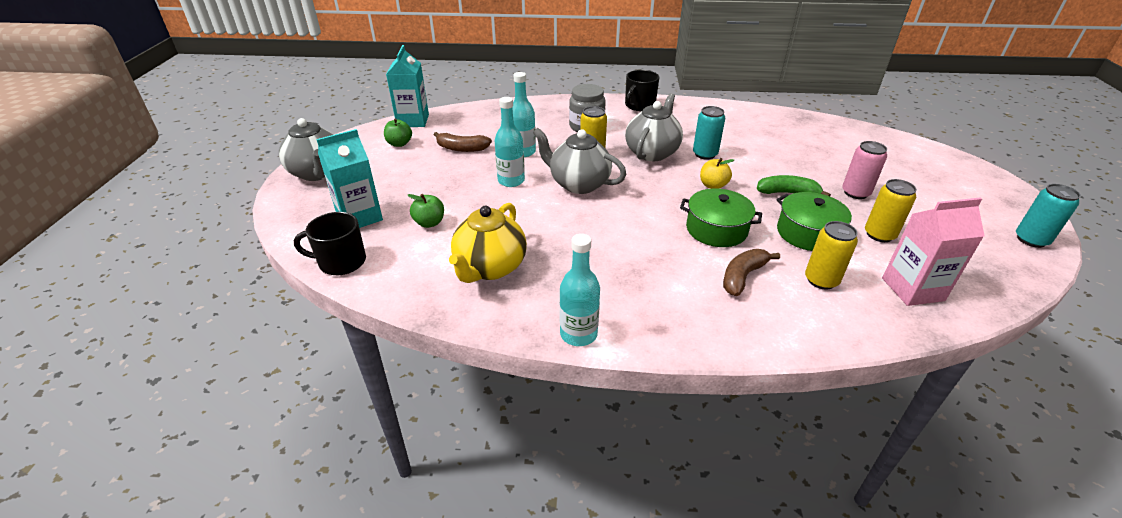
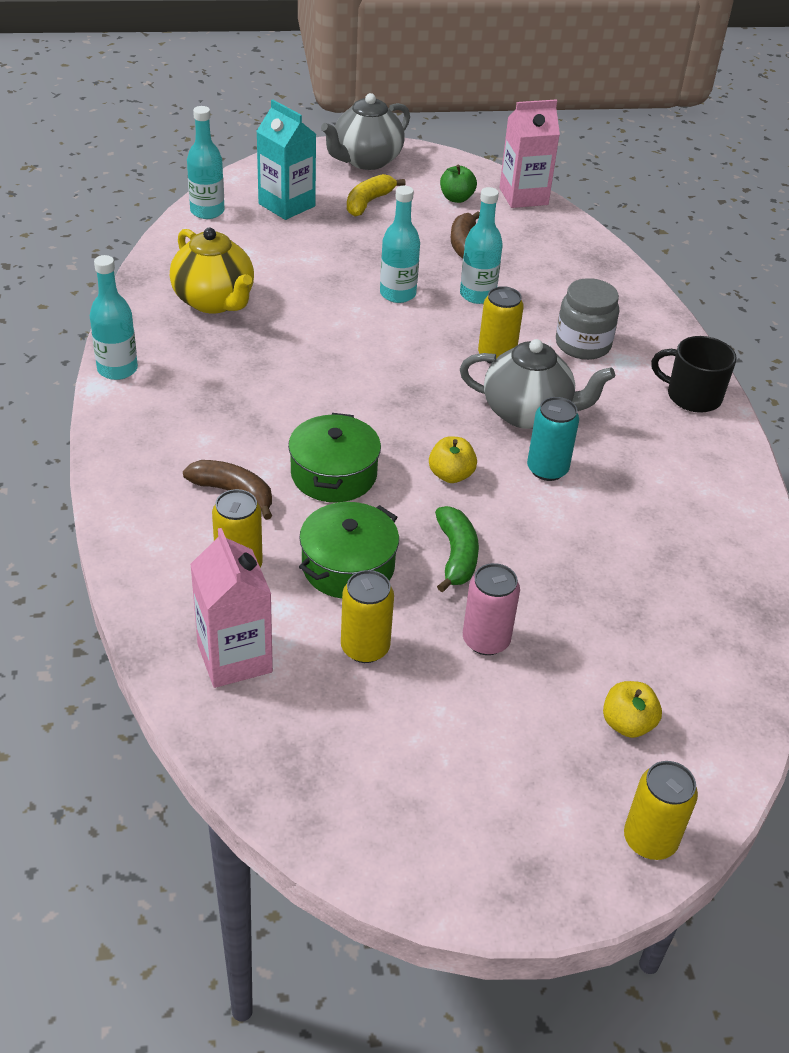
camera: 75 degrees right, 5 degrees up
black mug [294,212,366,275] -> turquoise bottle [187,106,225,219]
turquoise carton [386,45,429,127] -> pink carton [499,99,560,208]
green apple [408,194,444,228] -> none
yellow teapot [449,203,527,283] -> yellow teapot turned 135 degrees counterclockwise [170,228,254,313]
grey teapot [533,128,626,194] -> none
turquoise can [1016,184,1081,248] -> none
none -> yellow banana [347,174,406,217]
none -> yellow apple [603,681,662,738]
none -> yellow can [624,761,698,860]

